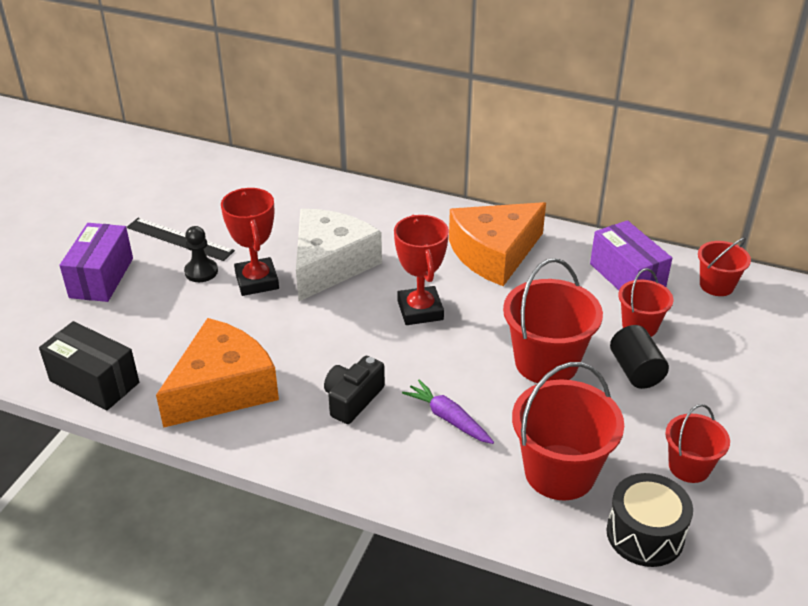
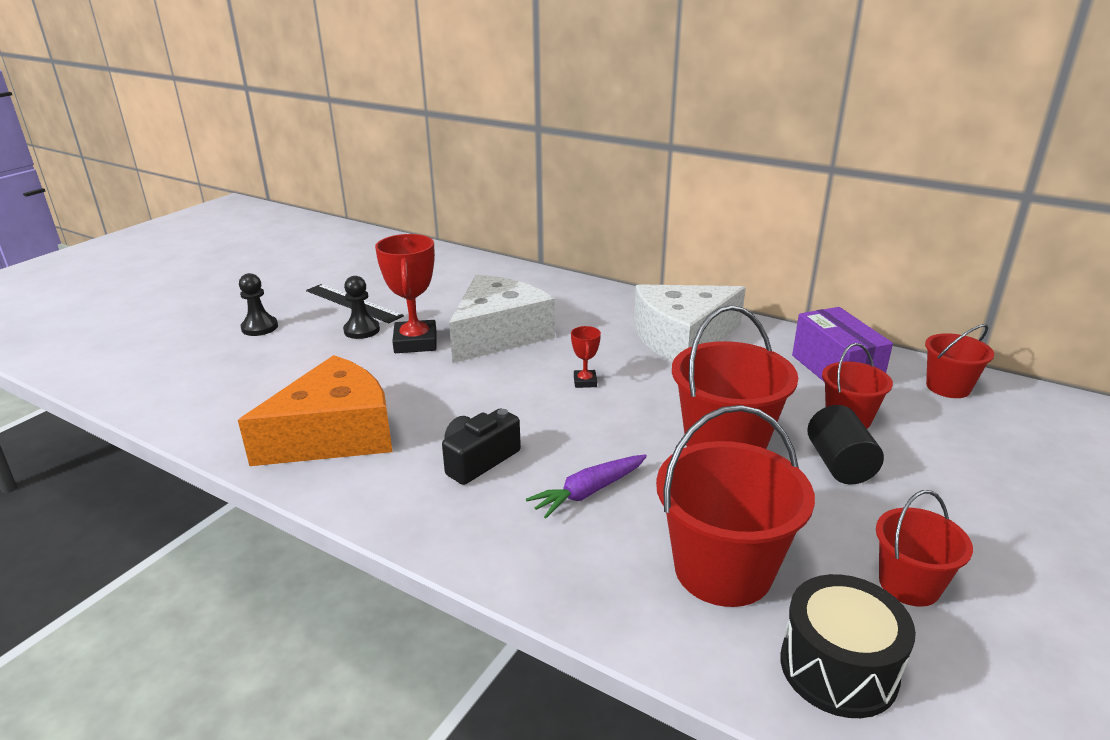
camera: 10 degrees right, 10 degrees down
black box [39,321,139,411] -> none
purple box [59,223,133,302] -> black pawn [239,273,278,336]
red trophy [394,215,449,325] -> red trophy [571,326,601,388], size x0.48
purple carrot [402,379,494,444] -> purple carrot turned 90 degrees counterclockwise [526,454,647,518]
orange cheese [449,202,546,286] -> white cheese [634,284,746,362]

